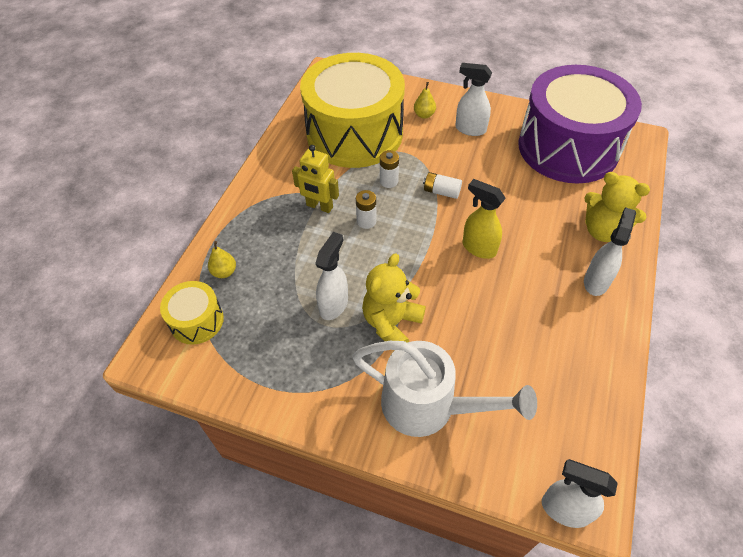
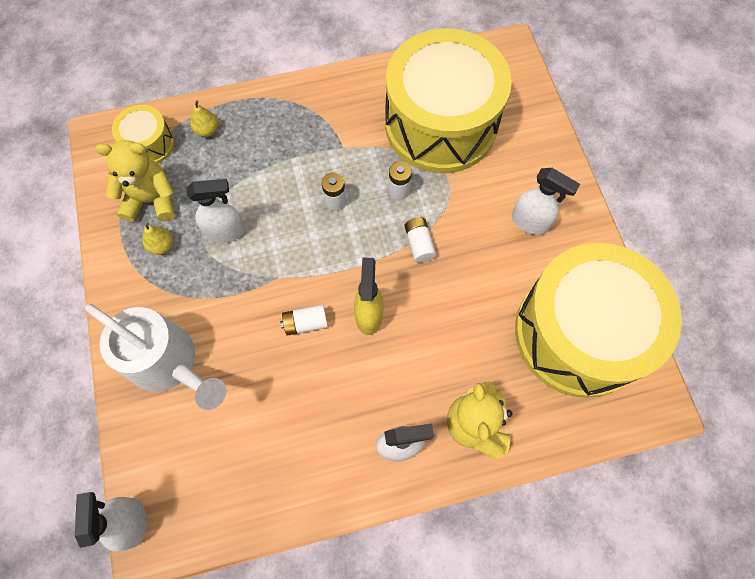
camera: 55 degrees right, 15 degrees up
yellow robot [292,145,339,213] -> none
white watering can [352,341,537,437] -> white watering can turned 45 degrees counterclockwise [85,304,227,410]
yellow teddy bear [362,253,426,343] -> yellow teddy bear moved to [95,140,175,222]
yellow pear [414,82,436,119] -> yellow pear moved to [142,223,173,255]
white spray bottle [455,63,492,136] -> white spray bottle turned 135 degrees clockwise [512,168,580,235]
purple drum [518,65,642,183] -> yellow drum [515,243,682,398]
none -> white battery [280,305,328,336]

